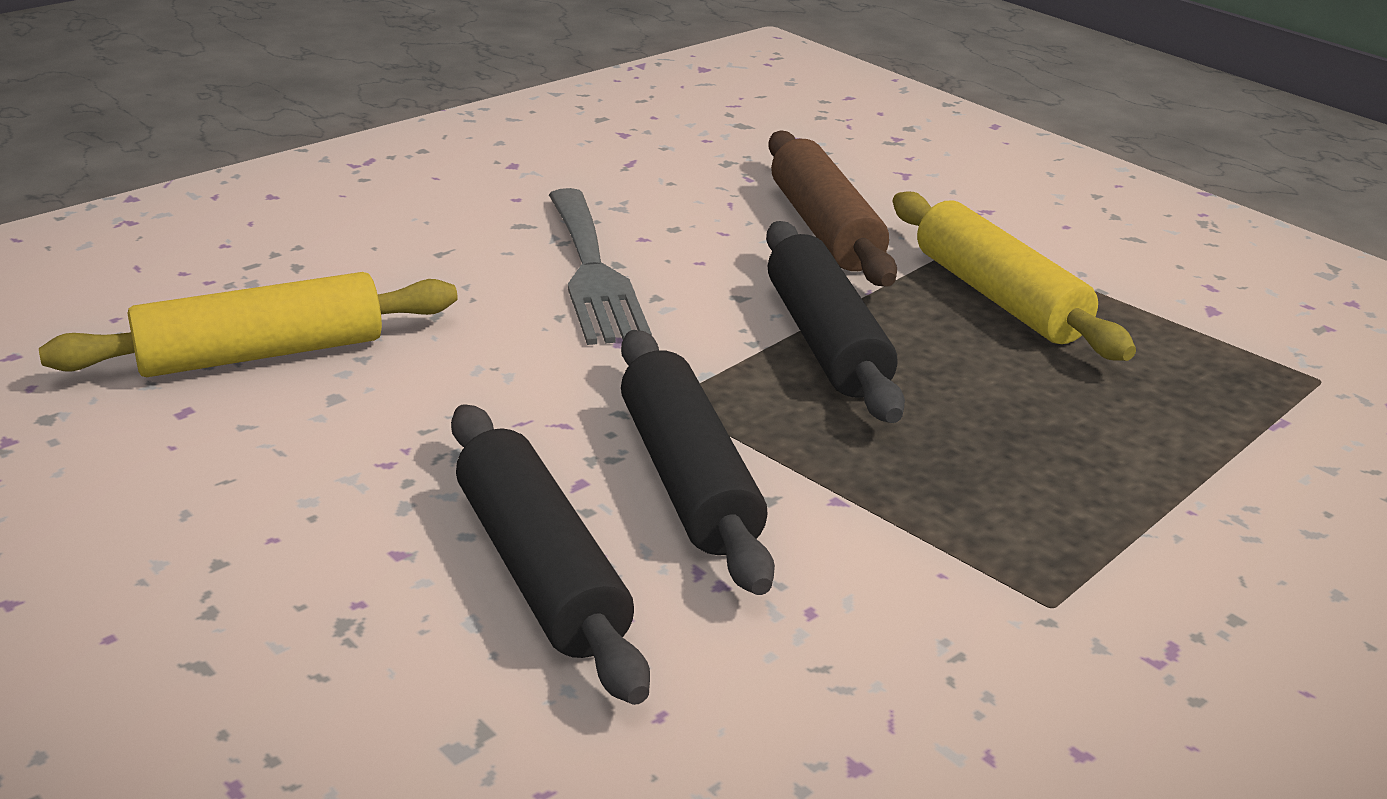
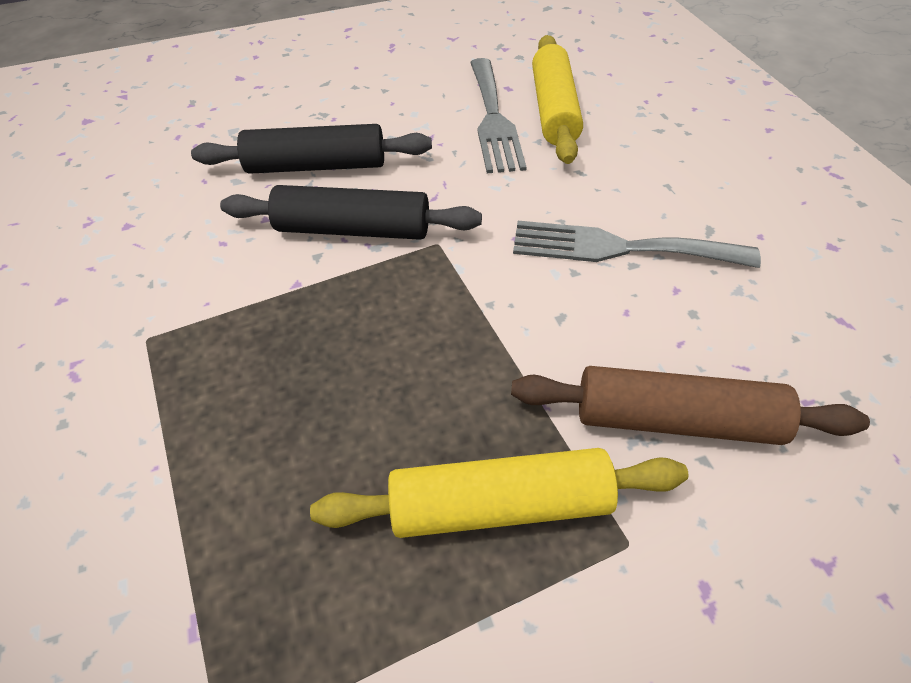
camera: 115 degrees right, 20 degrees up
black rolling pin [766,221,905,423] -> none
none -> grey fork [470,58,527,173]

